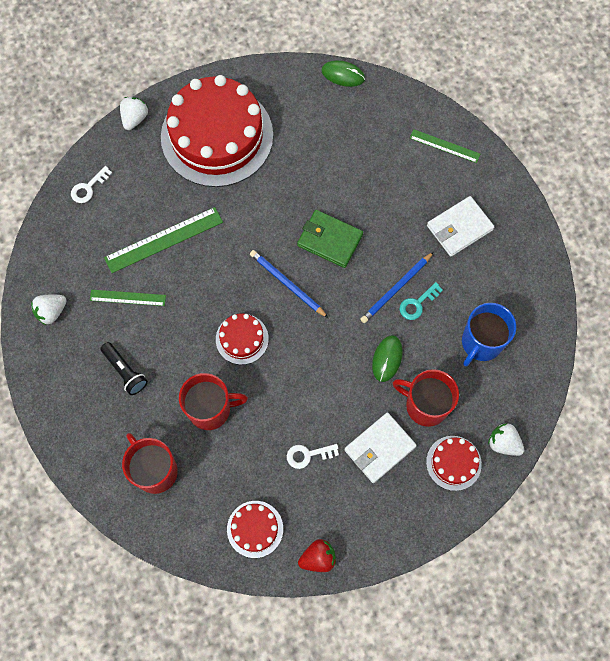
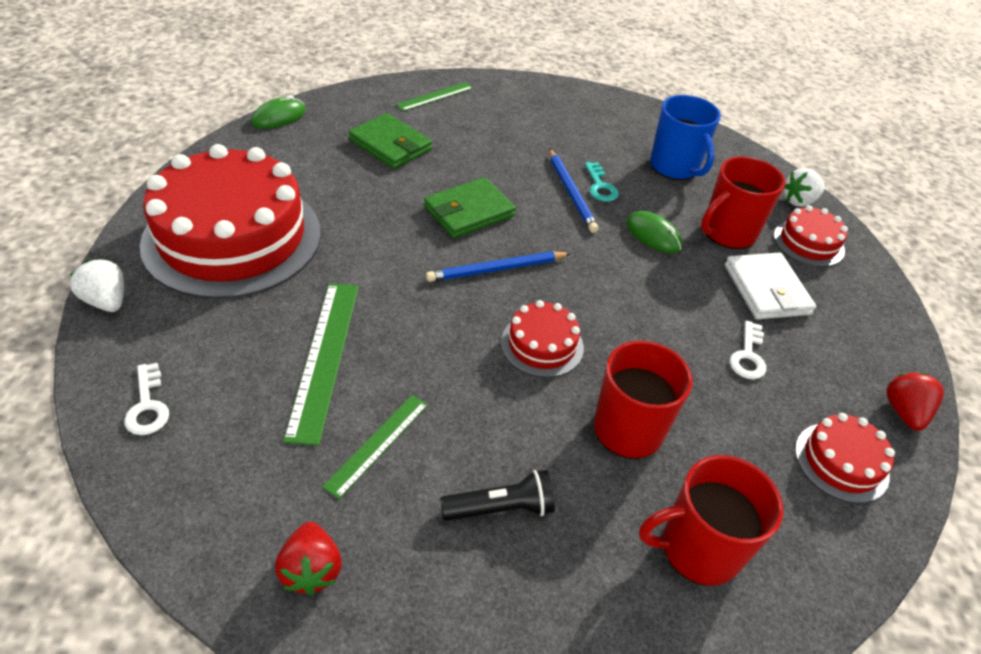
camera: 65 degrees left, 25 degrees down
white strawberry [31,295,67,325] -> red strawberry [275,522,342,595]
white wallet [427,196,494,257] -> none
none -> green wallet [348,113,432,169]

